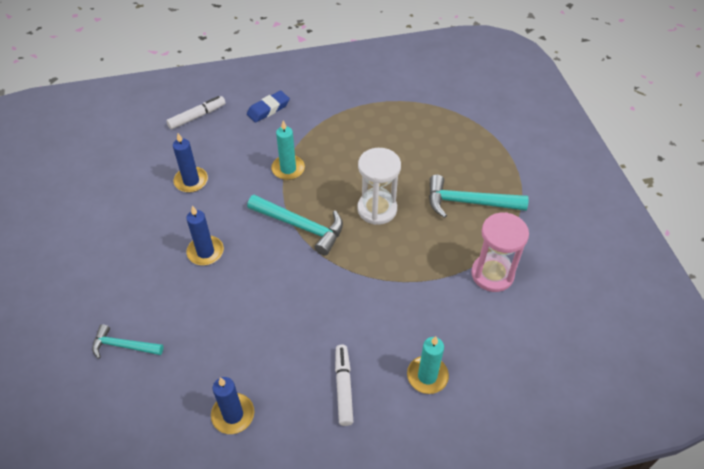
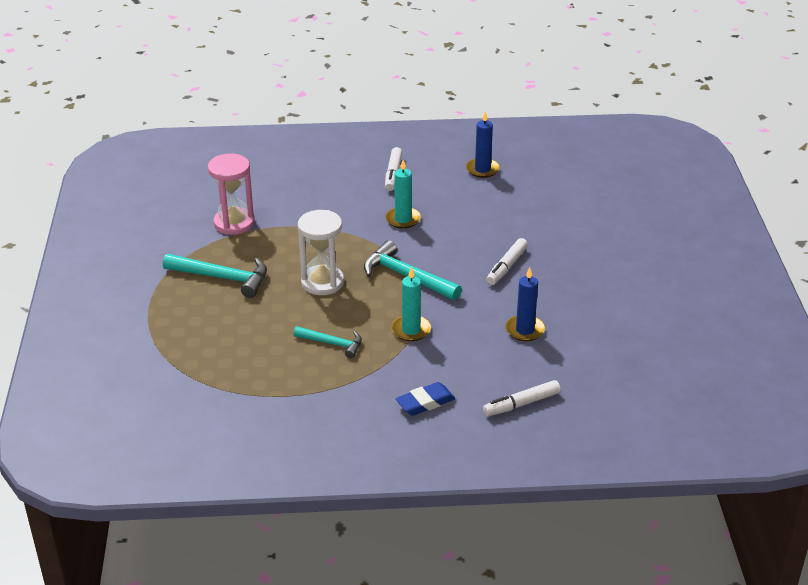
camera: 170 degrees left, 15 degrees down
turquoise hammer [92,324,163,359] -> turquoise hammer moved to [293,326,362,358]
blue candle [186,206,224,265] -> white marker [486,238,528,285]
turquoise candle [407,336,449,394] -> turquoise candle moved to [385,160,421,229]

